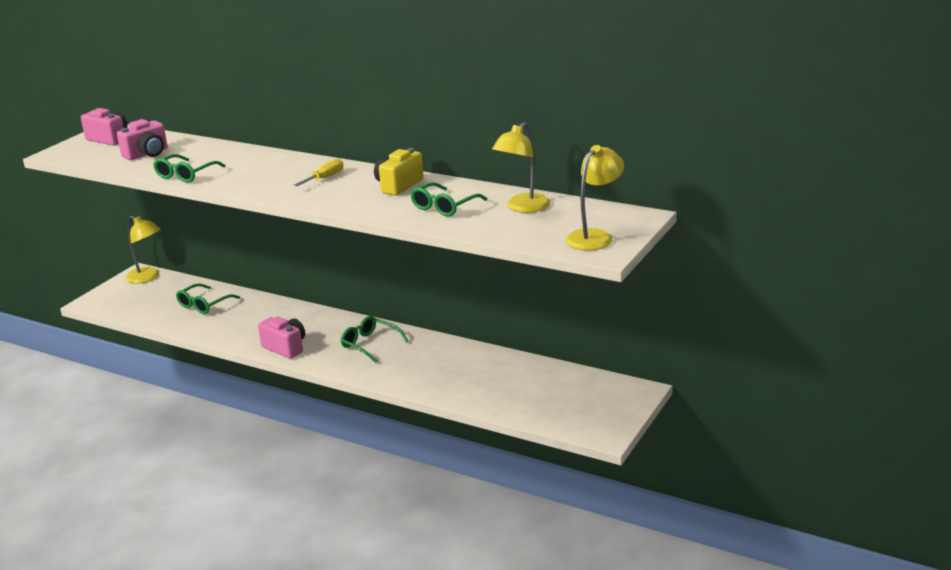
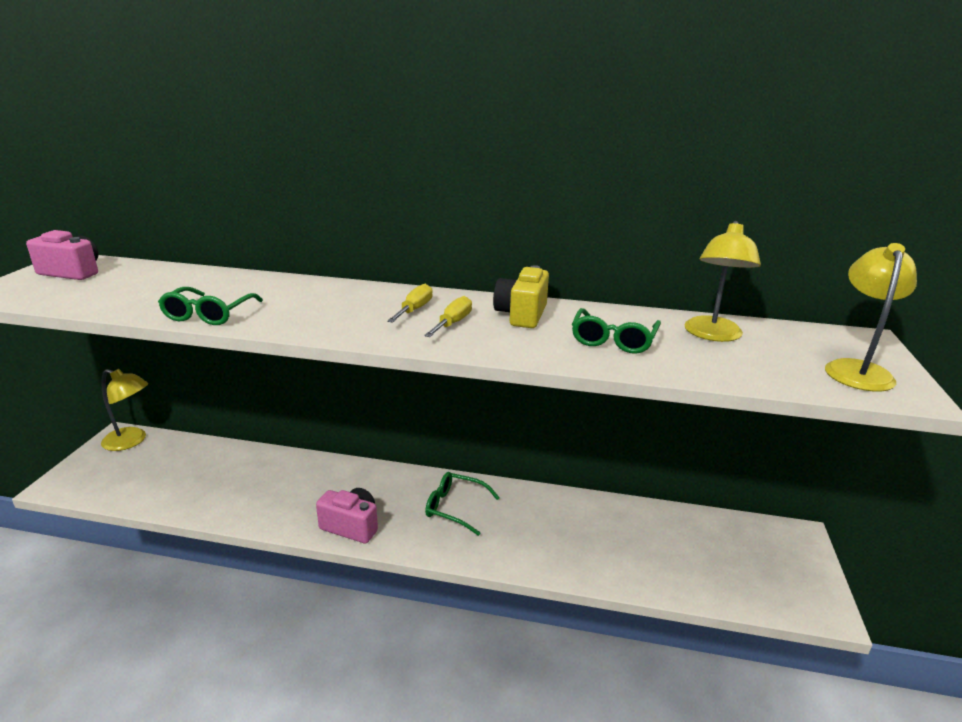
camera: 20 degrees left, 0 degrees up
pink camera [117,119,167,160] -> none
green glasses [176,284,240,314] -> none
none -> yellow screwdriver [424,296,472,337]

